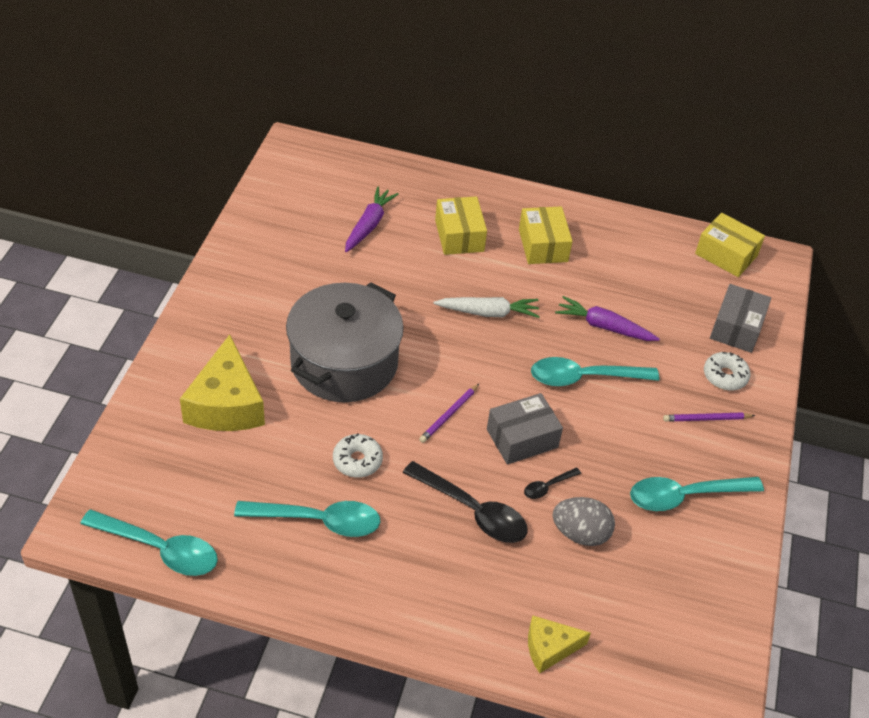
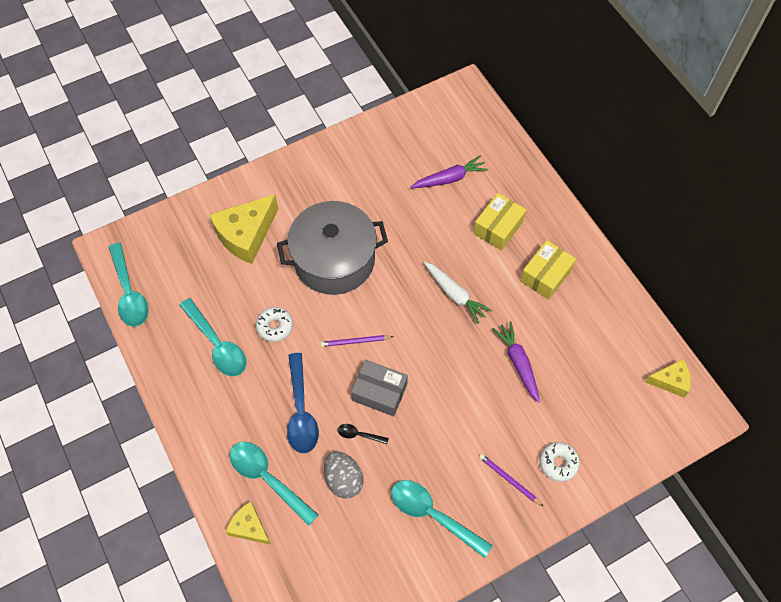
camera: 50 degrees right, 15 degrees up
black spoon [403,461,528,543] -> blue spoon [287,353,319,453]
turquoise spoon [531,357,659,386] -> turquoise spoon moved to [229,442,319,526]
yellow box [695,213,765,277] -> yellow cheese [645,359,691,397]
grey box [710,284,771,353] -> none

